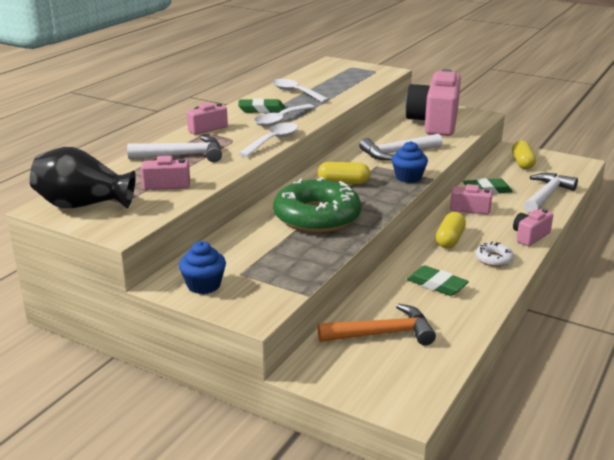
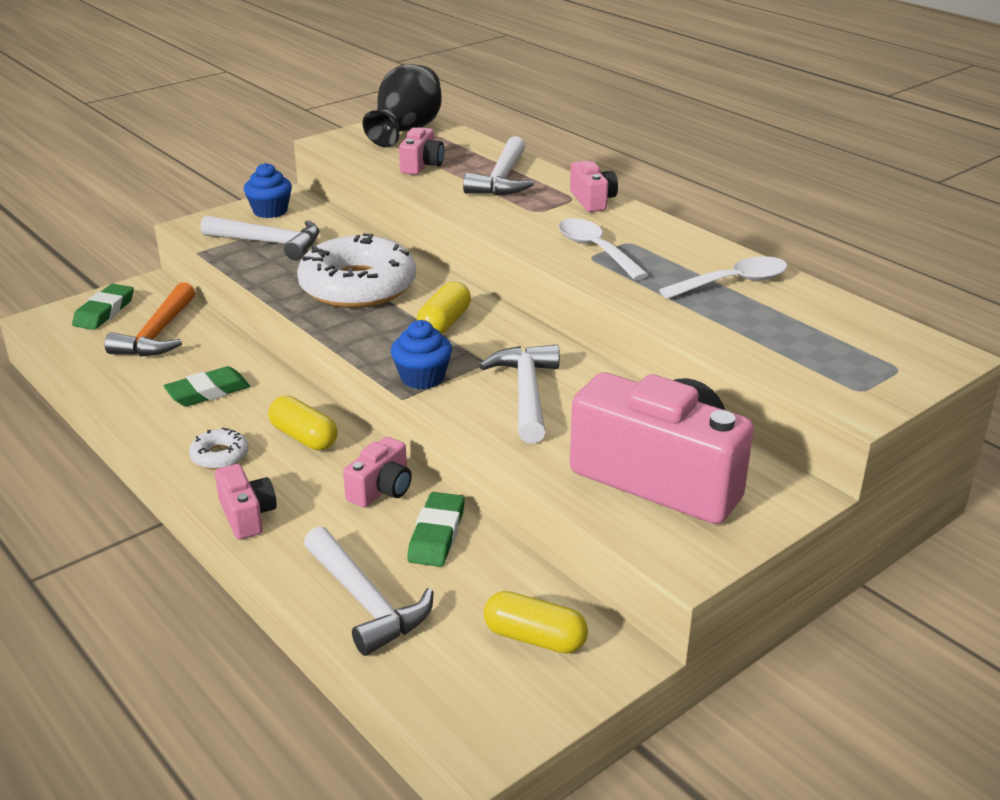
camera: 110 degrees right, 5 degrees up
green eraser [238,98,285,113] -> green eraser moved to [72,284,134,330]
white spoon [238,122,298,157] -> none
green donut [273,177,361,233] -> white donut [297,233,416,308]
none -> white hammer [201,216,319,260]

